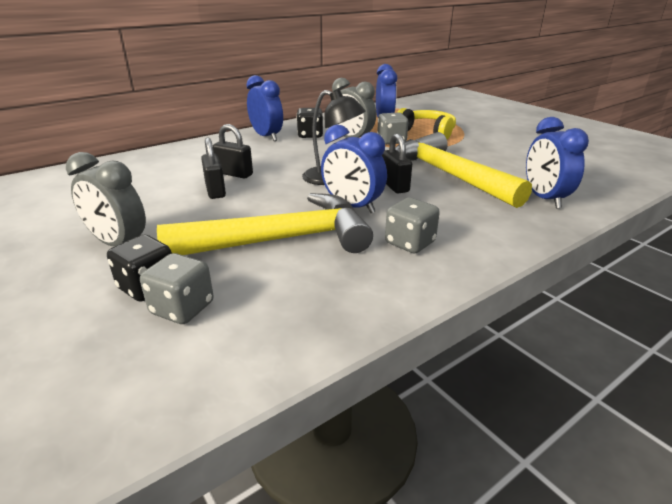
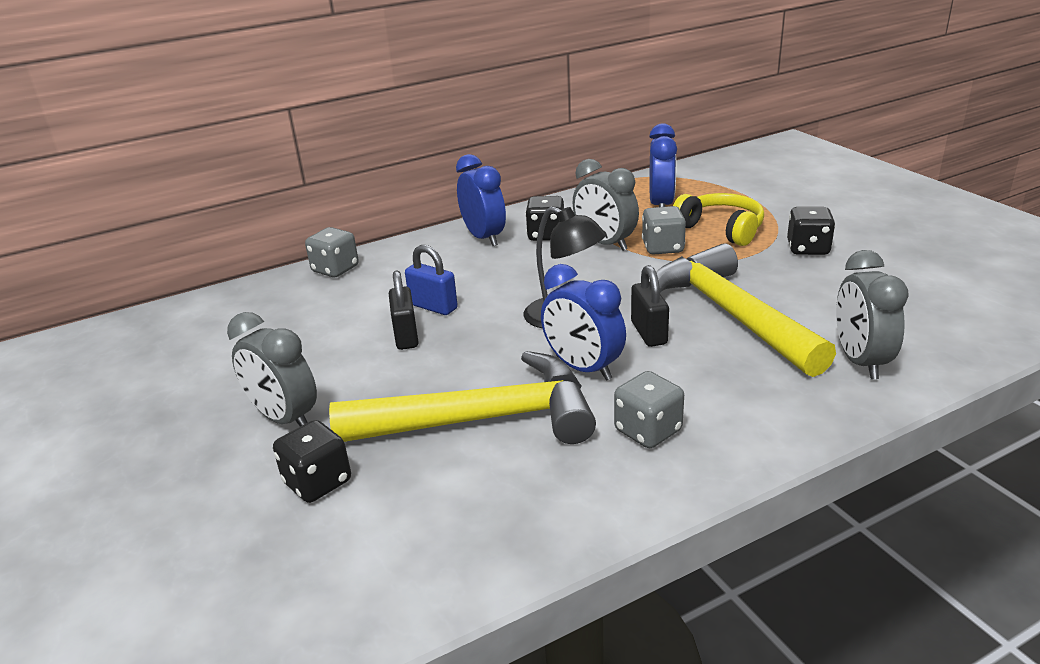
camera: 10 degrees right, 0 degrees up
grey dice [140,253,214,324] -> grey dice moved to [305,227,359,277]
black padlock [213,124,253,178] -> blue padlock [405,245,458,315]
blue clock [526,117,589,209] -> grey clock [836,250,909,379]
none -> black dice [787,207,835,255]

